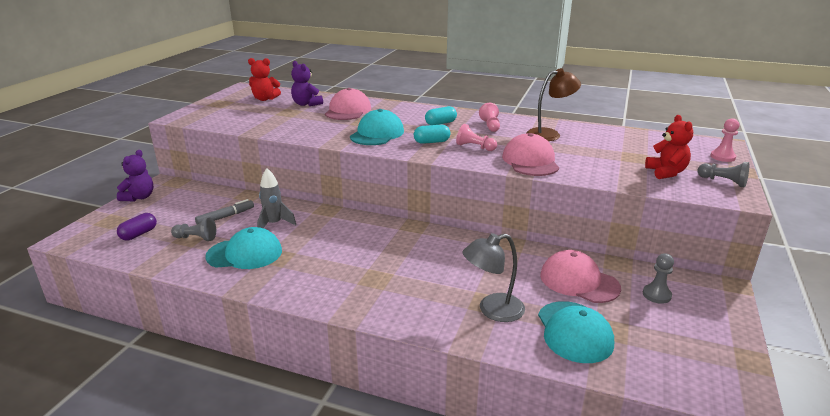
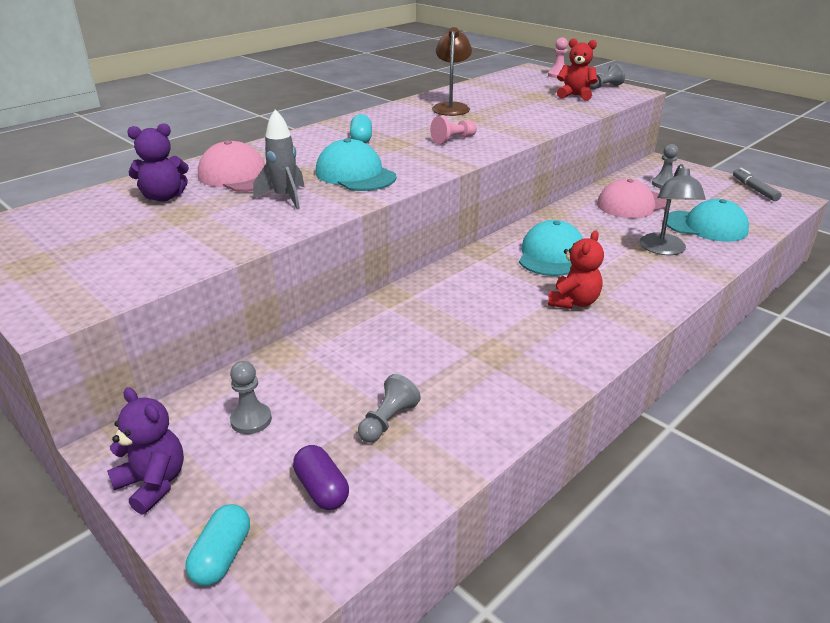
camera: 65 degrees left, 5 degrees up
grey marker [195,199,254,224] -> grey marker moved to [733,168,782,201]
turquoise cap [205,227,282,269] -> turquoise cap moved to [519,220,583,276]
red teddy bear [248,58,281,101] -> red teddy bear moved to [548,231,604,309]
grey rocket [257,168,296,228] -> grey rocket moved to [253,109,305,210]
turquoise capsule [414,125,450,144] -> turquoise capsule moved to [186,504,250,586]
pink pawn [479,103,500,132] -> none
pink cap [502,133,559,176] -> none
none -> grey pawn [230,361,272,434]

